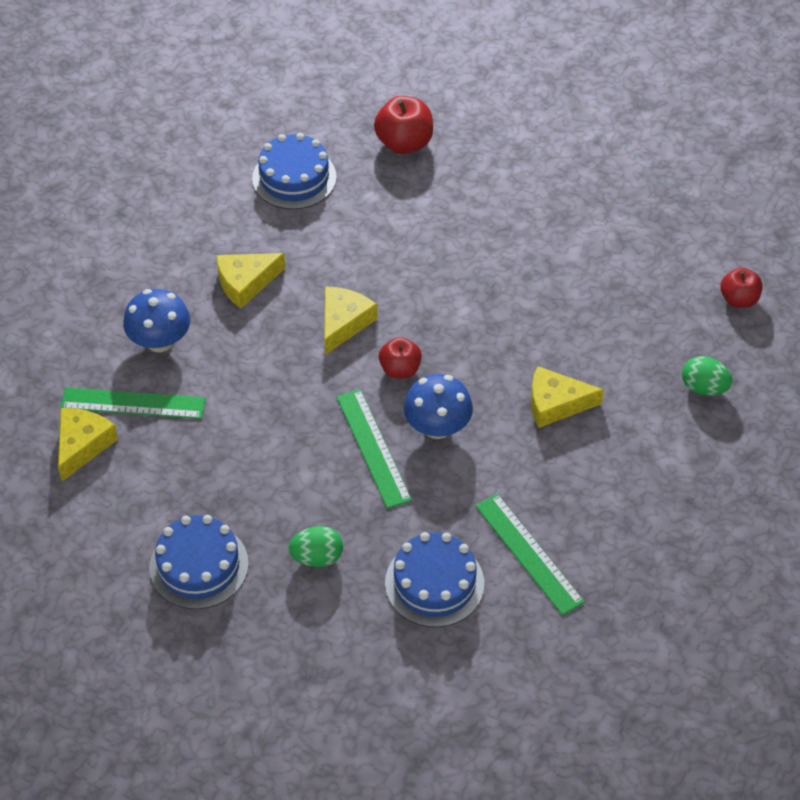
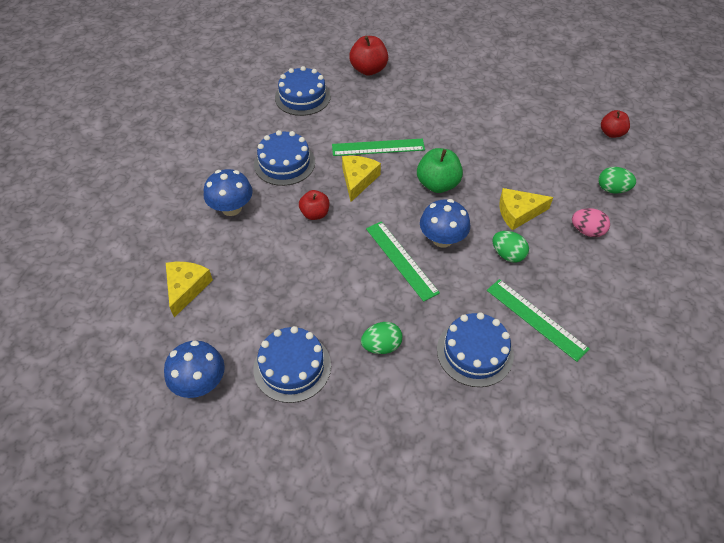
camera: 10 degrees left, 0 degrees up
green ruler [60,388,206,419] -> green ruler moved to [332,139,425,156]
yellow cheese [217,253,285,308] -> blue cake [254,130,315,186]
red apple [379,337,422,379] -> red apple moved to [299,190,329,220]
none -> blue mushroom [164,340,225,398]
none -> green apple [417,148,463,193]
none -> green egg [493,231,529,263]
none -> pink egg [572,208,610,237]

